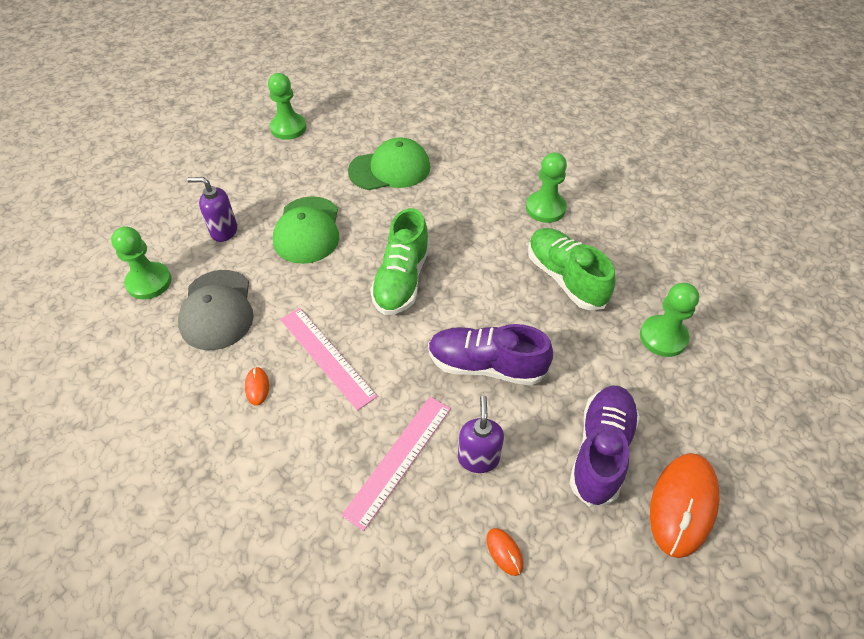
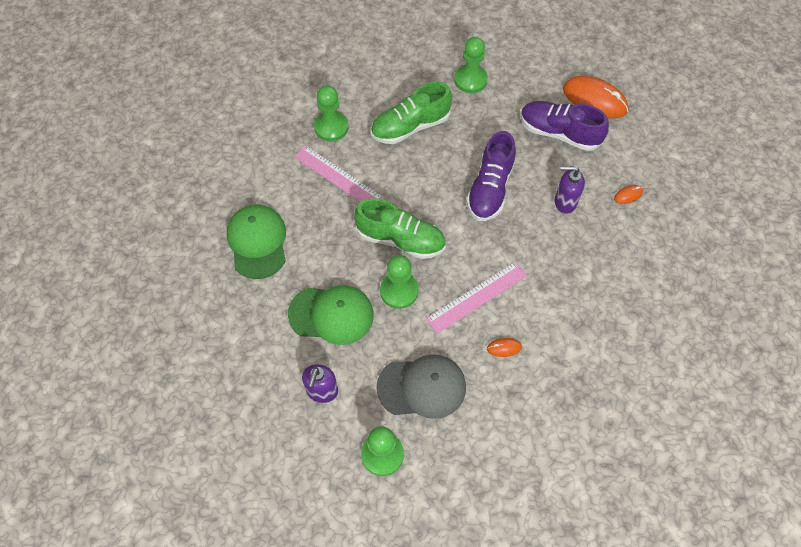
camera: 85 degrees left, 10 degrees up
green pawn [268,73,307,140] -> green pawn moved to [380,255,419,309]
pink ruler [341,397,451,531] -> pink ruler moved to [294,145,385,202]

